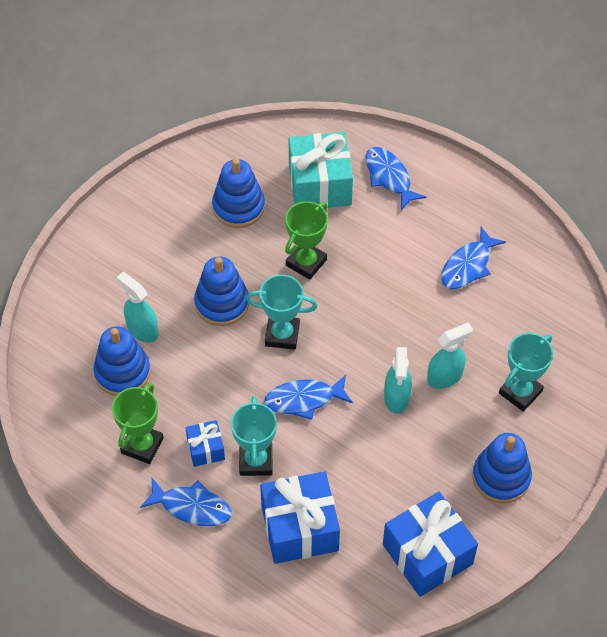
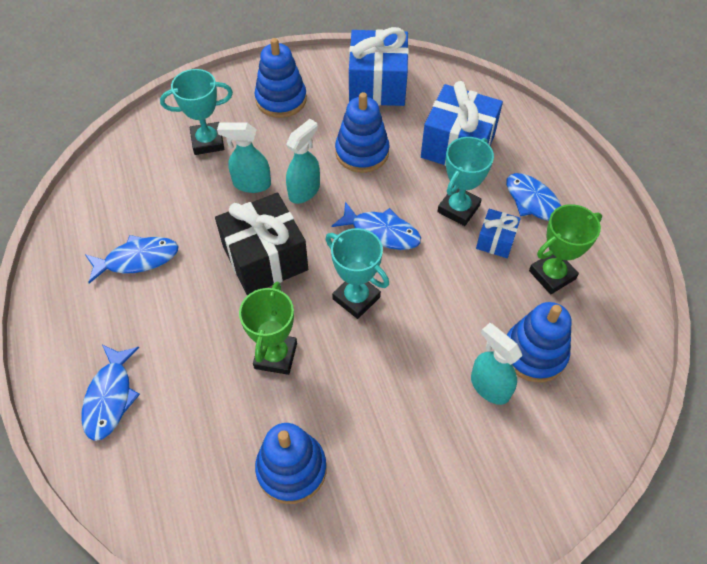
camera: 145 degrees left, 0 degrees up
turquoise spray bottle [116,272,159,343] -> turquoise spray bottle turned 150 degrees clockwise [471,323,522,405]
blue stacking toy [194,256,249,326] -> blue stacking toy moved to [335,92,390,173]
green trophy [285,201,328,280] -> green trophy turned 60 degrees counterclockwise [239,282,297,375]
turquoise gift [289,132,353,208] -> none
none -> black gift [215,193,308,295]

